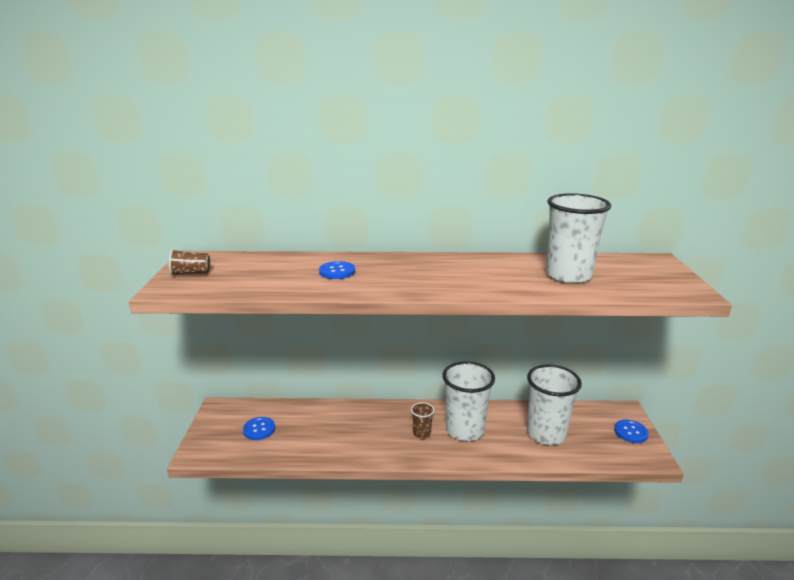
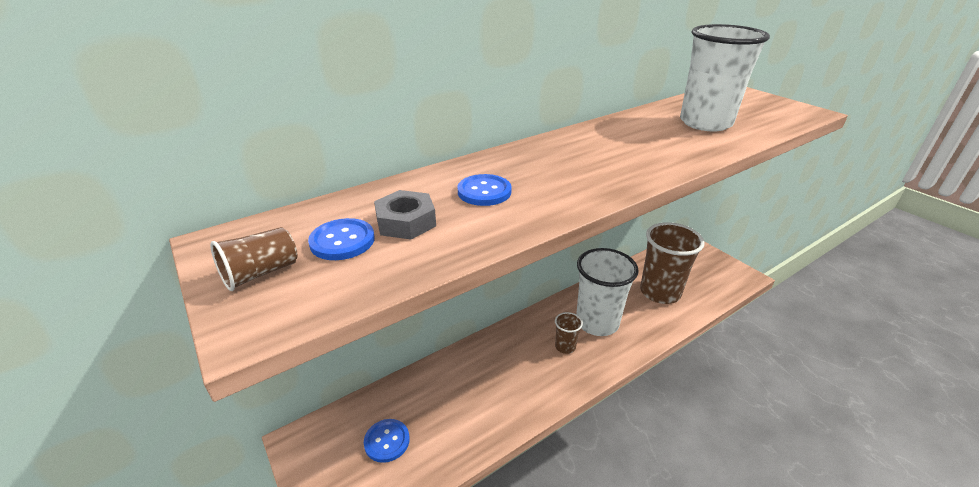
camera: 35 degrees left, 10 degrees up
white cup [527,365,582,445] -> brown cup [640,222,705,304]
blue button [614,420,649,443] -> blue button moved to [308,218,375,260]
none -> grey nut [374,190,436,240]

